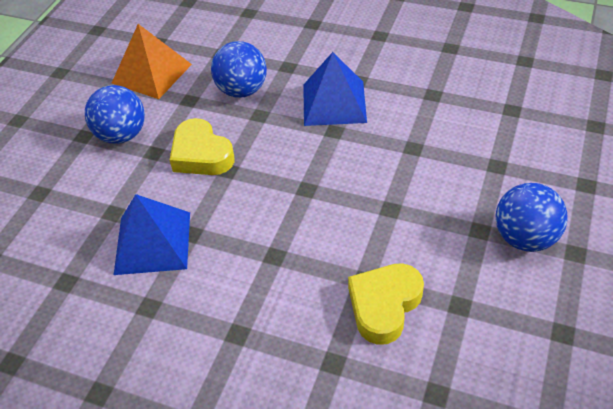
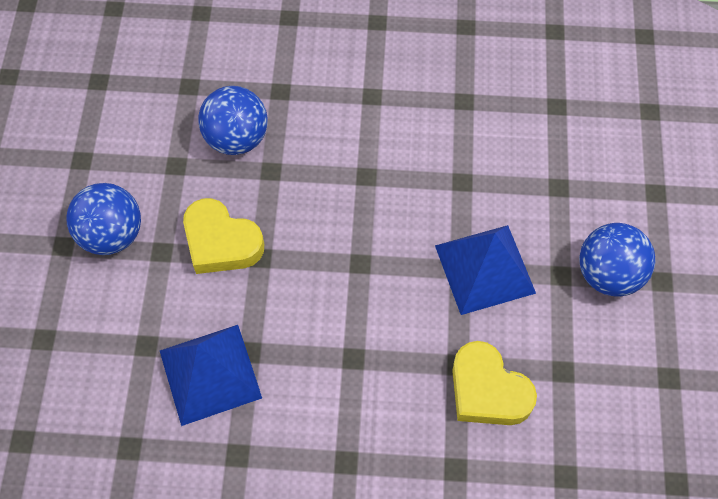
camera: 20 degrees left, 15 degrees up
orange pyramid [112,24,192,99] -> none
blue pyramid [303,52,367,126] -> blue pyramid moved to [435,225,536,315]
yellow heart [348,263,424,345] -> yellow heart turned 60 degrees counterclockwise [452,341,537,425]

